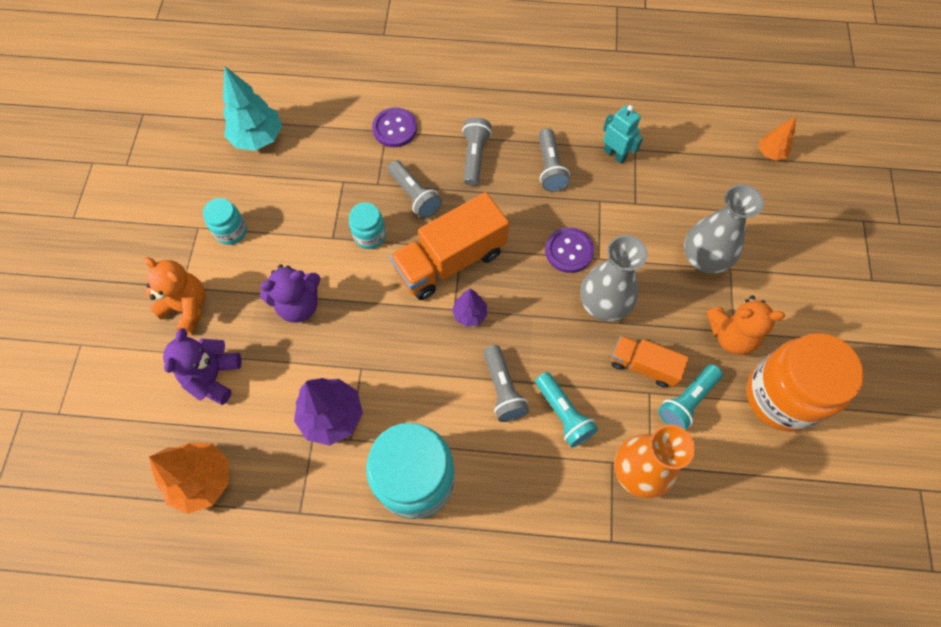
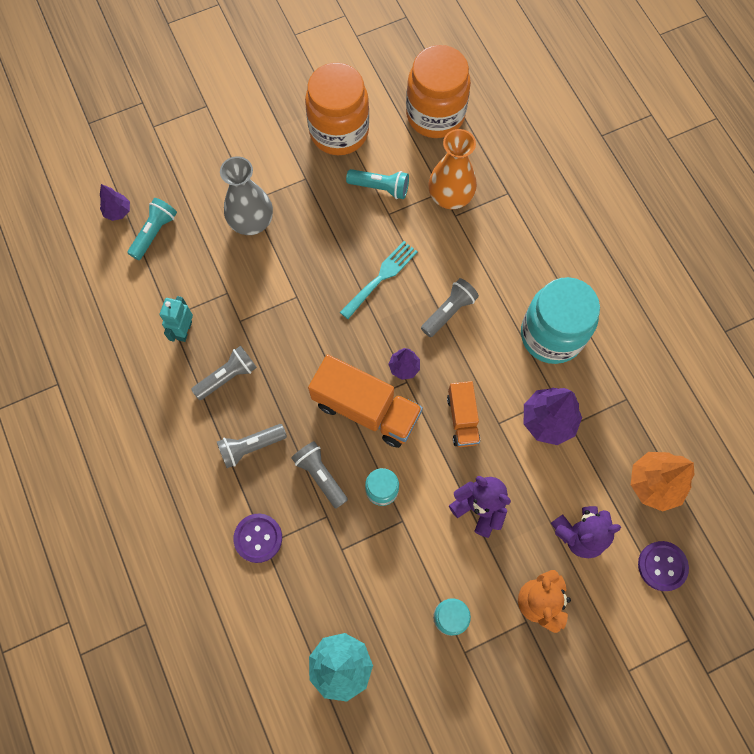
camera: 120 degrees left, 5 degrees up
grey flashlight [388,160,442,219] -> grey flashlight turned 60 degrees counterclockwise [291,441,348,509]
turquoise flashlight [535,372,598,447] -> turquoise flashlight moved to [127,198,177,260]
purple button [545,227,594,273] -> purple button moved to [638,541,689,591]
grey vase [580,235,648,321] -> none
orange truck [611,336,689,388] -> orange truck moved to [447,381,480,447]
orange teddy bear [707,295,785,355] -> none
orange tree [759,116,796,161] -> purple tree [100,184,130,221]
none -> turquoise fork [340,241,418,319]
none -> orange jar [406,45,471,138]

